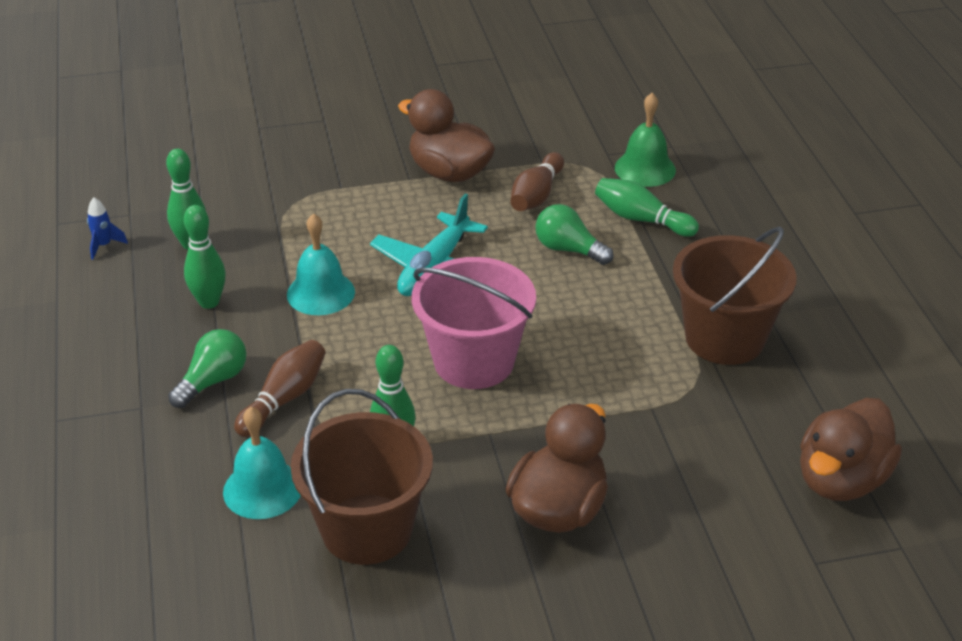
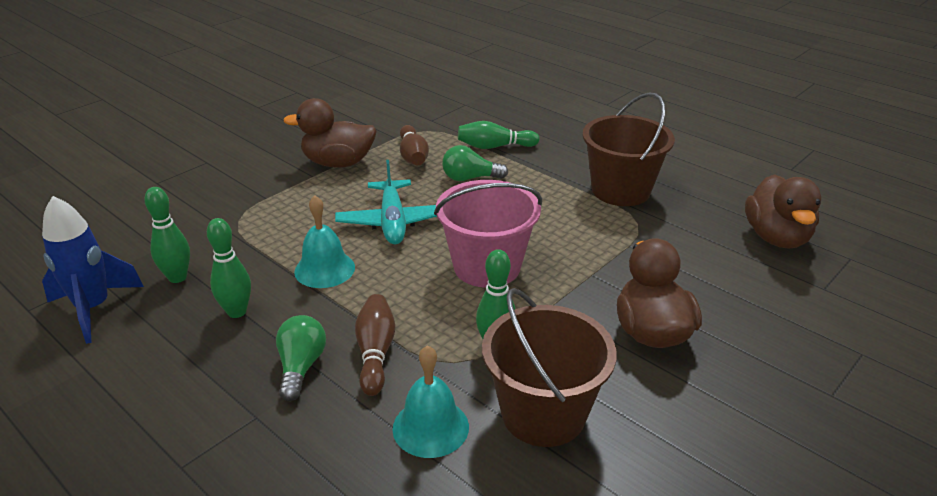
camera: 35 degrees left, 5 degrees down
blue rocket [87,198,128,260] -> blue rocket [42,196,144,344], size x2.27
green bell [615,93,676,187] -> none

